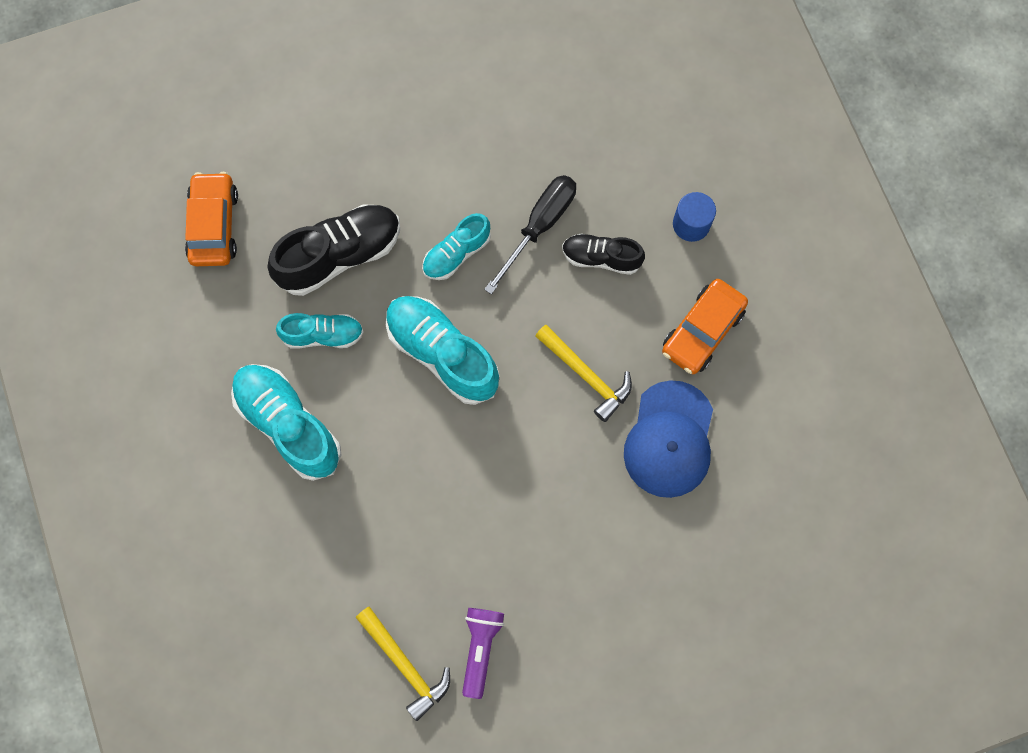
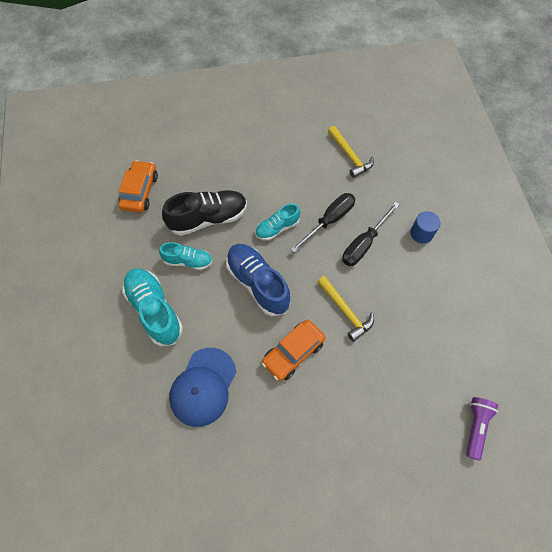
camera: 10 degrees right, 10 degrees down
yellow hammer [356,606,450,721] -> yellow hammer moved to [328,126,374,178]
turquoise shoe [386,296,500,405] -> blue shoe [226,244,291,316]
purple flashlight [462,608,504,699] -> purple flashlight moved to [466,397,498,461]
black shoe [562,233,645,275] -> black screwdriver [342,202,400,266]
blue cap [624,380,713,498] -> blue cap moved to [169,348,236,427]
orange car [662,279,748,374] -> orange car moved to [262,320,326,381]

